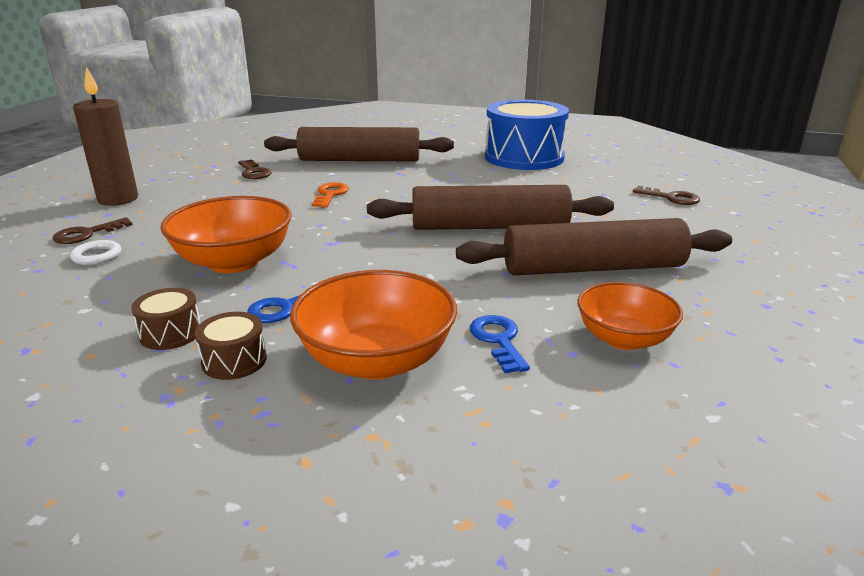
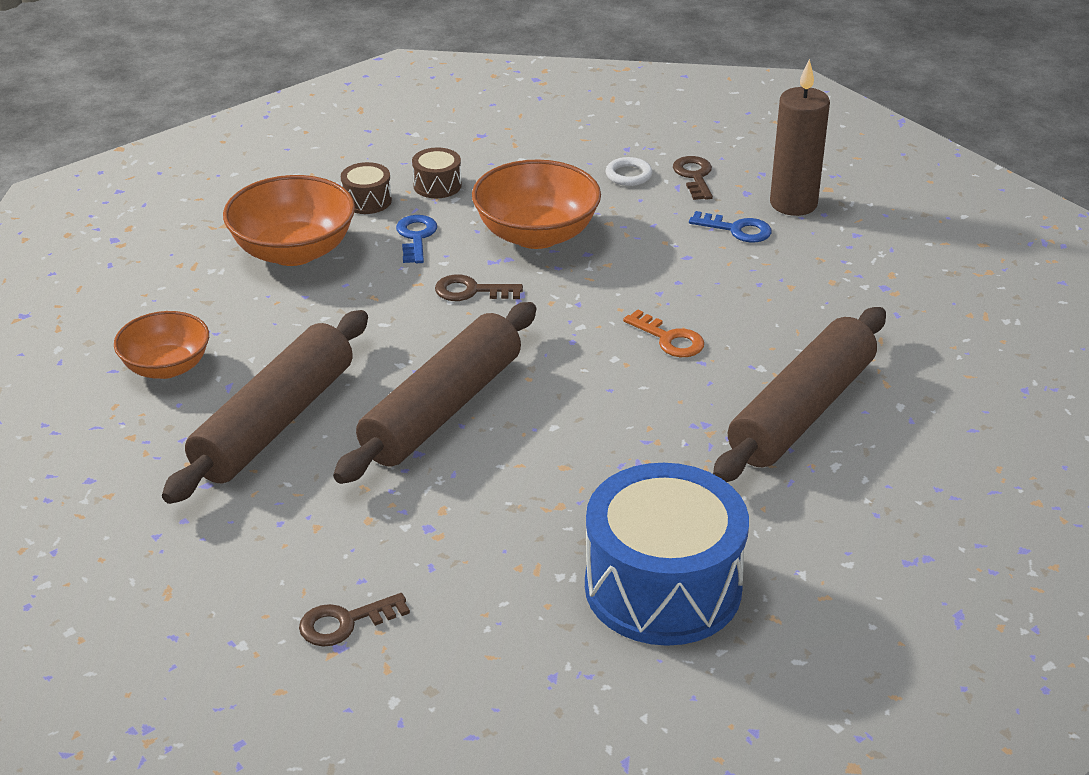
camera: 125 degrees right, 10 degrees up
brown key [238,159,272,179] -> brown key moved to [435,275,523,301]
blue key [470,315,530,373] -> blue key moved to [689,211,772,243]

